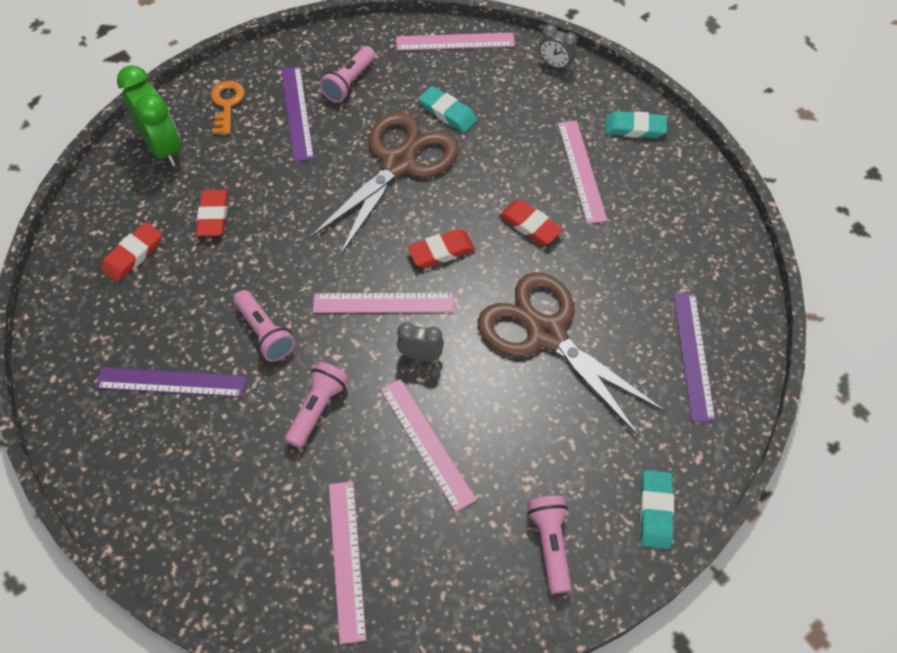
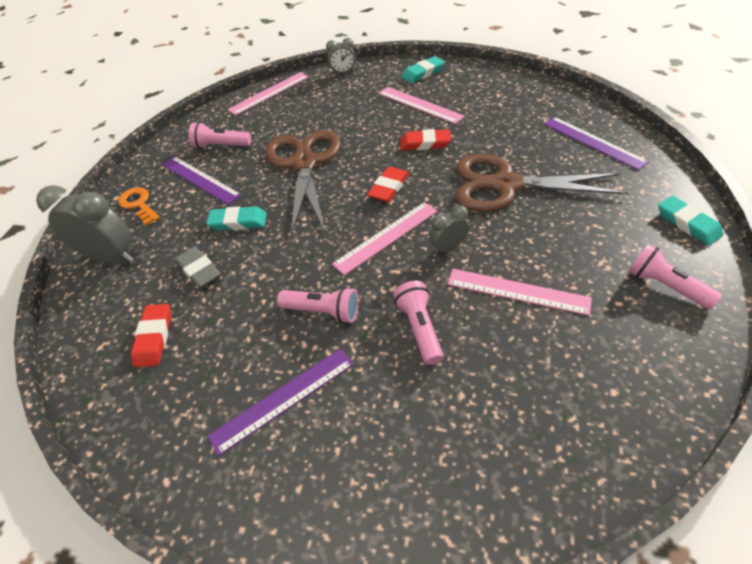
camera: 35 degrees left, 10 degrees down
green clock [117,65,181,166] -> grey clock [36,185,133,263]
red eraser [196,190,229,236] -> grey eraser [175,247,221,288]
pink flashlight [319,46,375,103] -> pink flashlight turned 105 degrees clockwise [189,122,251,149]
pink ruler [329,481,366,644] -> none
turquoise eraser [419,86,477,133] -> turquoise eraser moved to [206,206,267,230]

